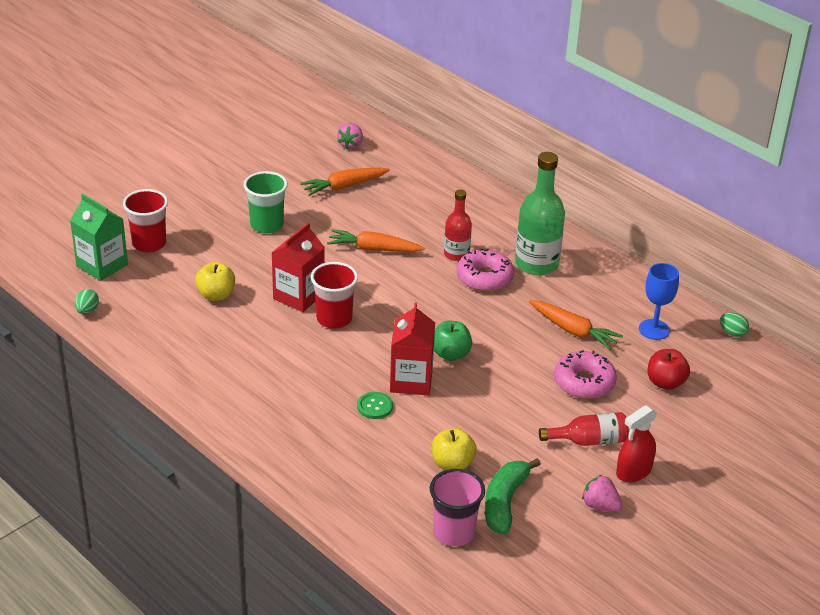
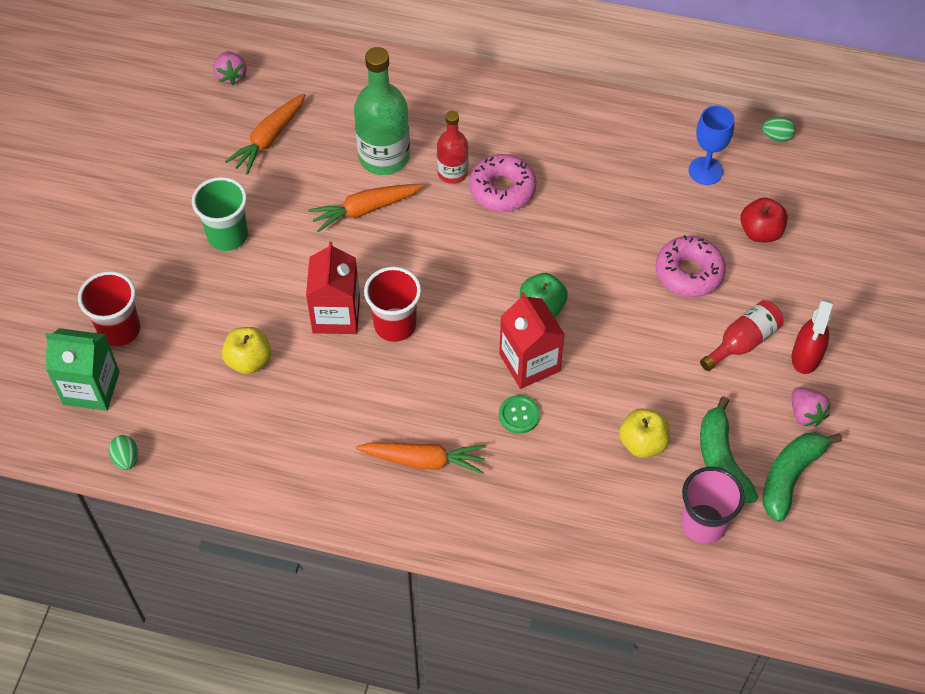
camera: 30 degrees left, 20 degrees up
green bottle [515,152,565,275] -> green bottle moved to [354,47,410,175]
orange carrot [529,300,623,350] -> orange carrot moved to [356,442,486,475]
pink strawberry [582,475,622,512] -> pink strawberry turned 120 degrees counterclockwise [792,387,831,426]
none -> green banana [763,432,842,522]

